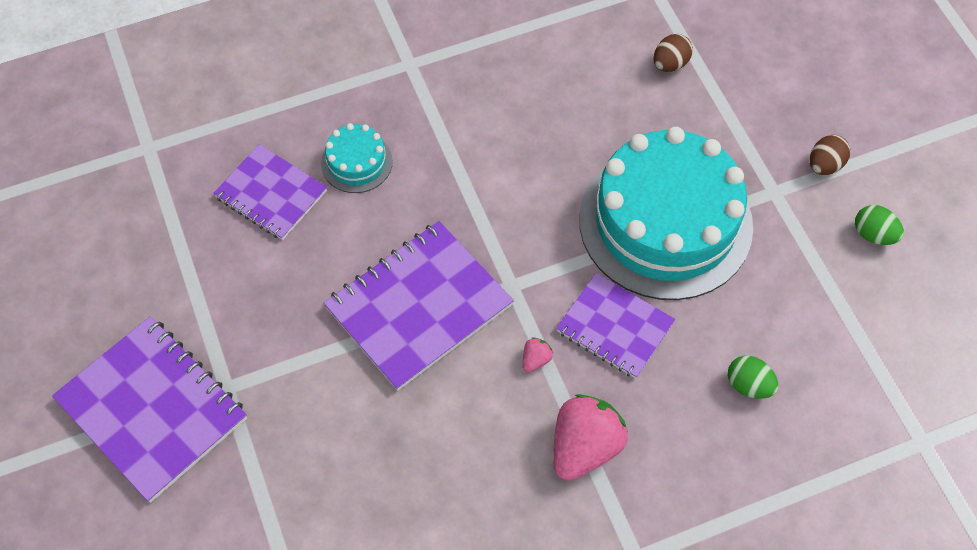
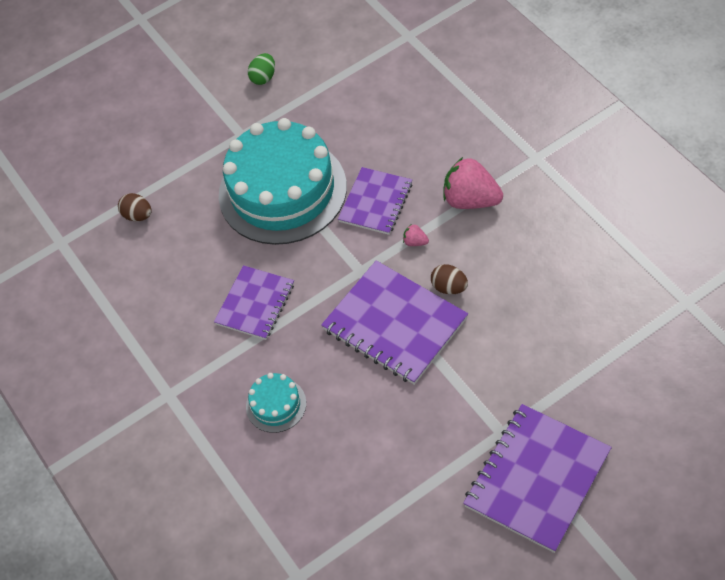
camera: 95 degrees left, 5 degrees down
purple notebook [213,144,327,240] -> purple notebook moved to [214,265,294,340]
green egg [728,356,778,399] -> none
brown egg [810,135,851,175] -> brown egg moved to [431,264,468,294]

